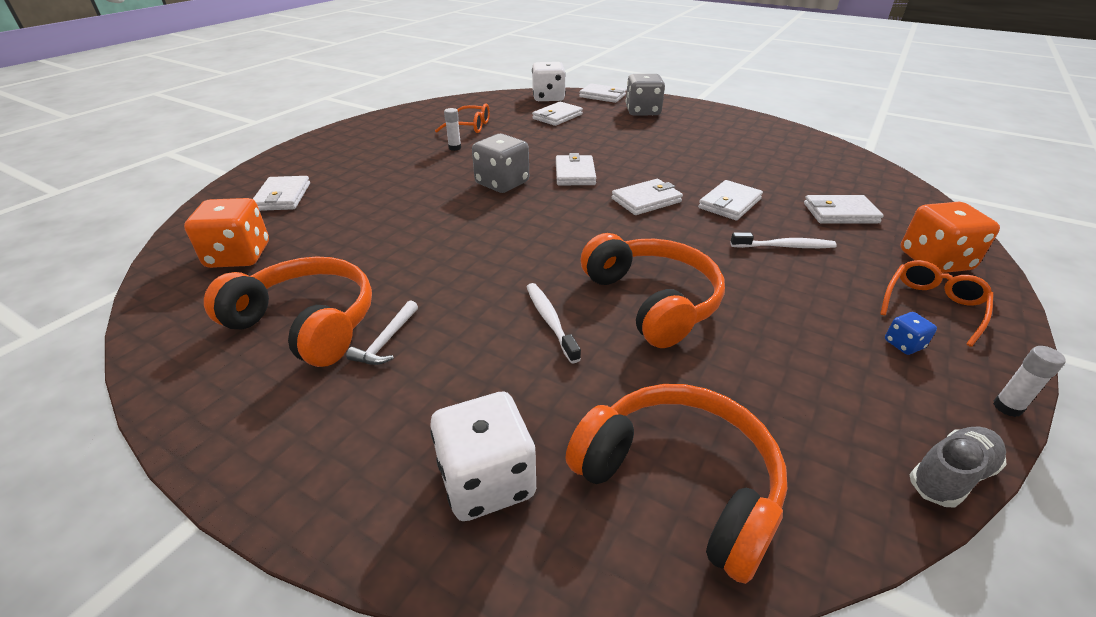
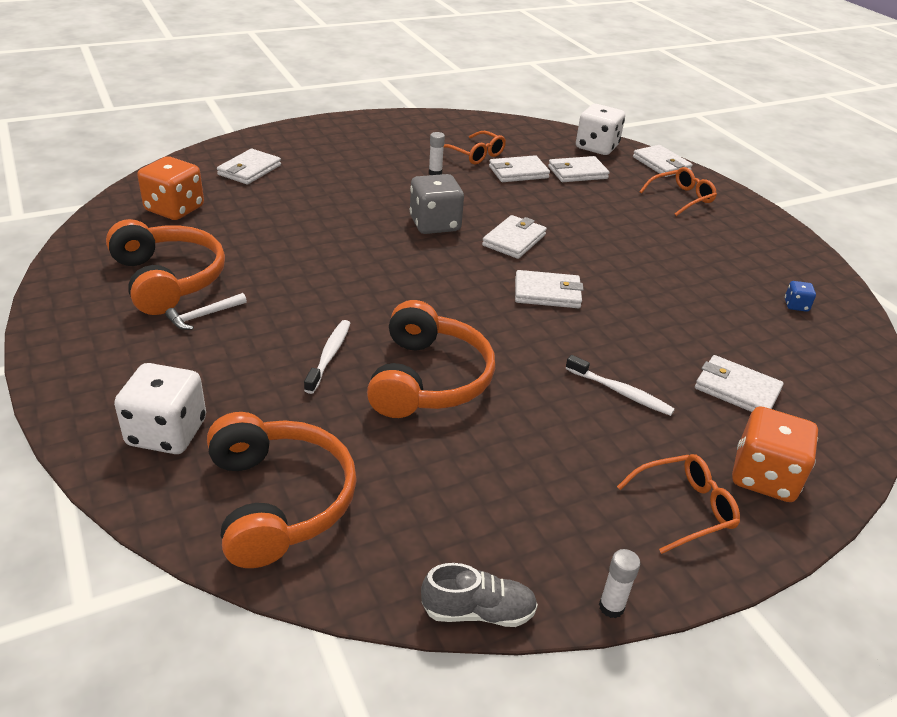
camera: 30 degrees right, 0 degrees up
grey dice [626,74,665,115] -> orange glasses [639,167,717,216]
white wallet [698,180,763,220] -> white wallet moved to [489,155,550,182]
blue dice [885,312,937,355] -> blue dice moved to [785,281,816,312]

